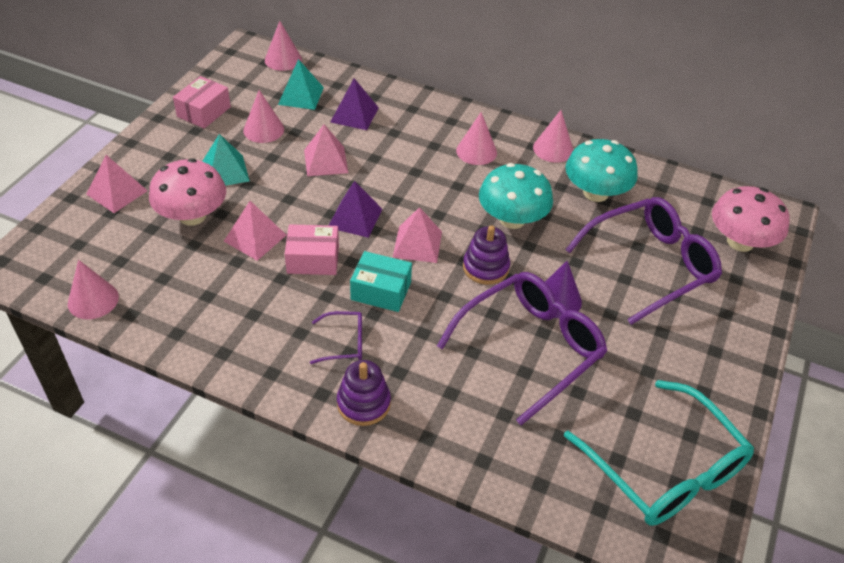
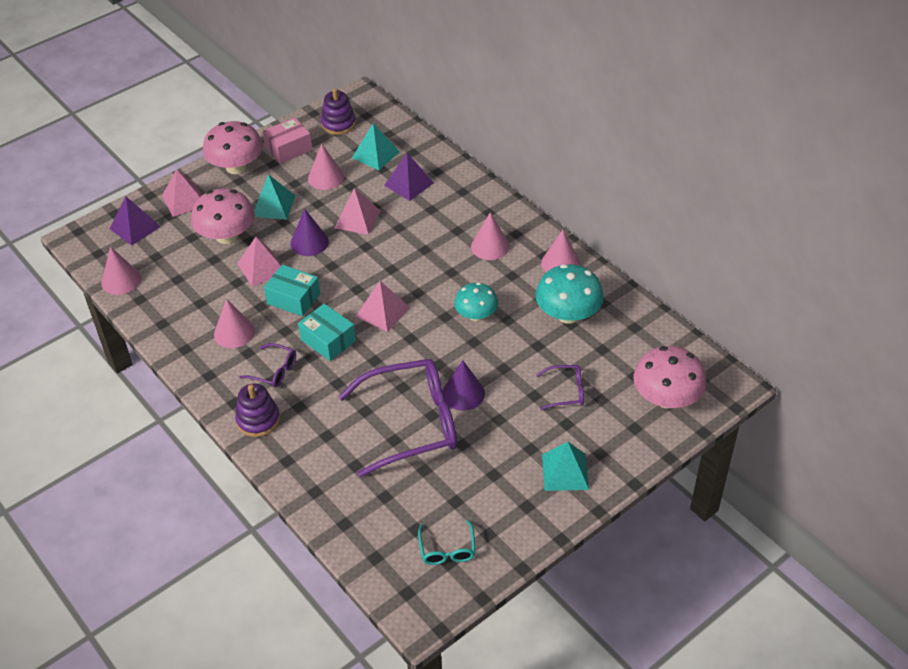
camera: 30 degrees right, 0 degrees up
pink cone [265,21,302,71] -> pink cone moved to [214,299,255,348]
pink box [285,224,339,275] -> turquoise box [264,265,320,317]
purple pyramid [329,181,382,238] -> purple pyramid moved to [110,197,161,245]
purple stacking toy [463,225,510,285] -> purple stacking toy moved to [321,88,356,135]
turquoise mushroom [479,163,553,229] -> turquoise mushroom [454,282,498,321], size x0.65
turquoise glasses [564,380,754,526] -> turquoise glasses [418,520,475,565], size x0.44
purple glasses [565,197,722,325] -> purple glasses [536,365,584,410], size x0.44
none -> pink mushroom [203,121,263,174]
none -> purple cone [291,208,329,256]
none -> turquoise pyramid [542,442,589,491]

